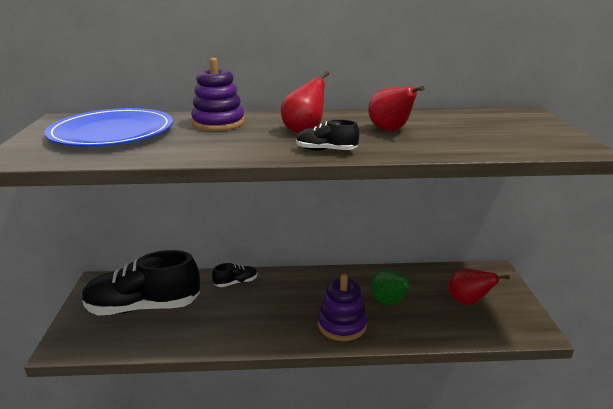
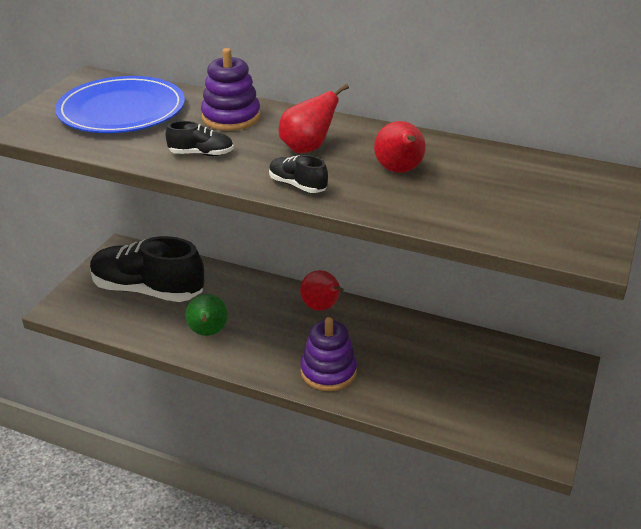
camera: 25 degrees right, 10 degrees up
black shoe [212,263,257,287] -> black shoe moved to [165,121,234,156]
green pear [371,269,418,306] -> green pear moved to [185,294,228,336]
red pear [448,269,510,305] -> red pear moved to [300,270,344,311]

